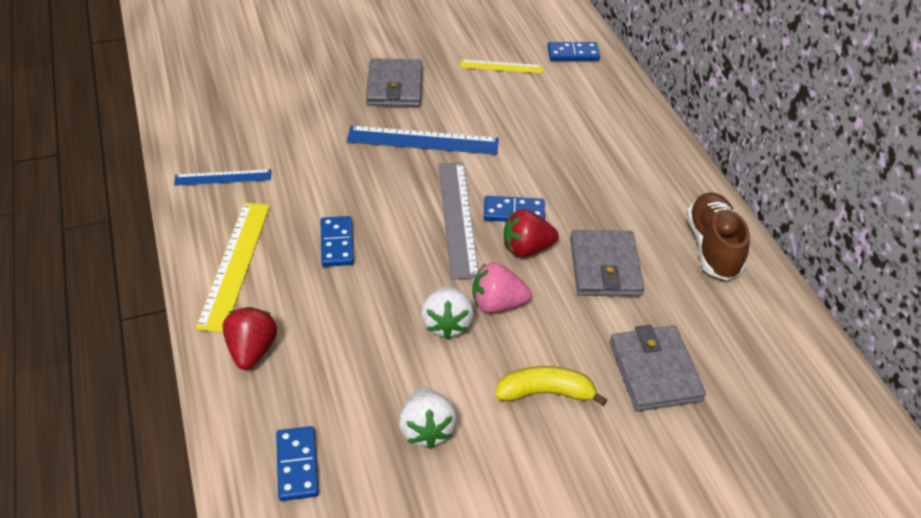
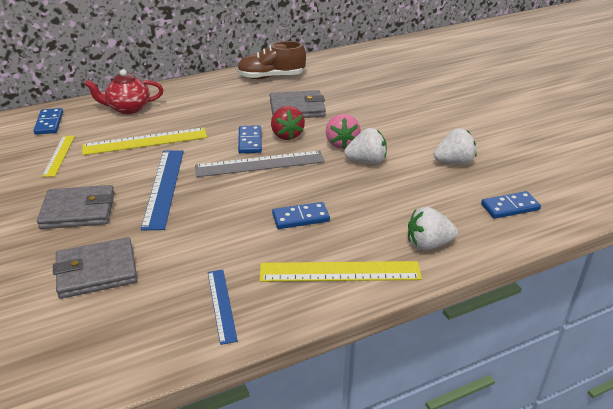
camera: 95 degrees left, 10 degrees down
red strawberry [223,307,277,370] -> white strawberry [408,207,458,250]
yellow banana [495,366,607,406] -> none
grey wallet [610,325,706,411] -> grey wallet moved to [53,237,137,299]
none -> yellow ruler [82,127,207,155]
none -> red teapot [84,69,163,114]

